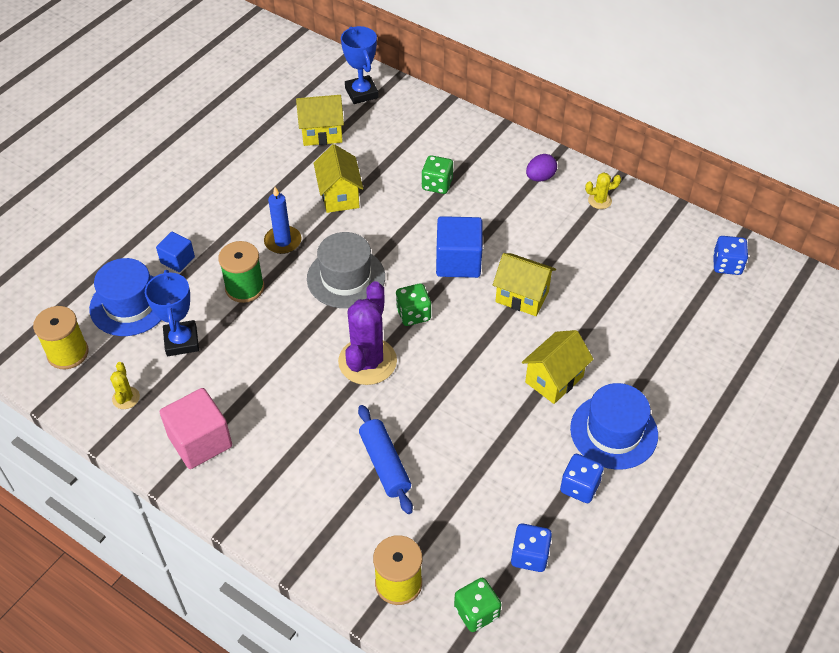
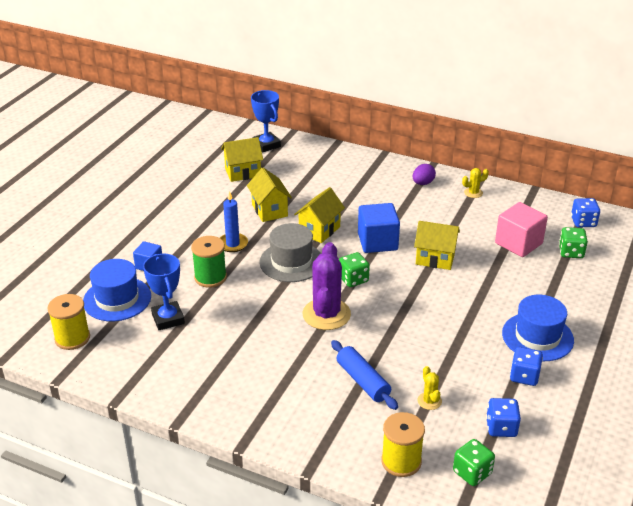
camera: 10 degrees left, 15 degrees down
yellow cactus [110,362,140,409] -> yellow cactus moved to [417,366,442,410]
pink cube [160,388,232,469] -> pink cube moved to [495,202,548,257]
green dice [421,155,453,194] -> green dice moved to [559,227,588,258]
yellow house [522,330,593,404] -> yellow house moved to [294,187,345,243]

